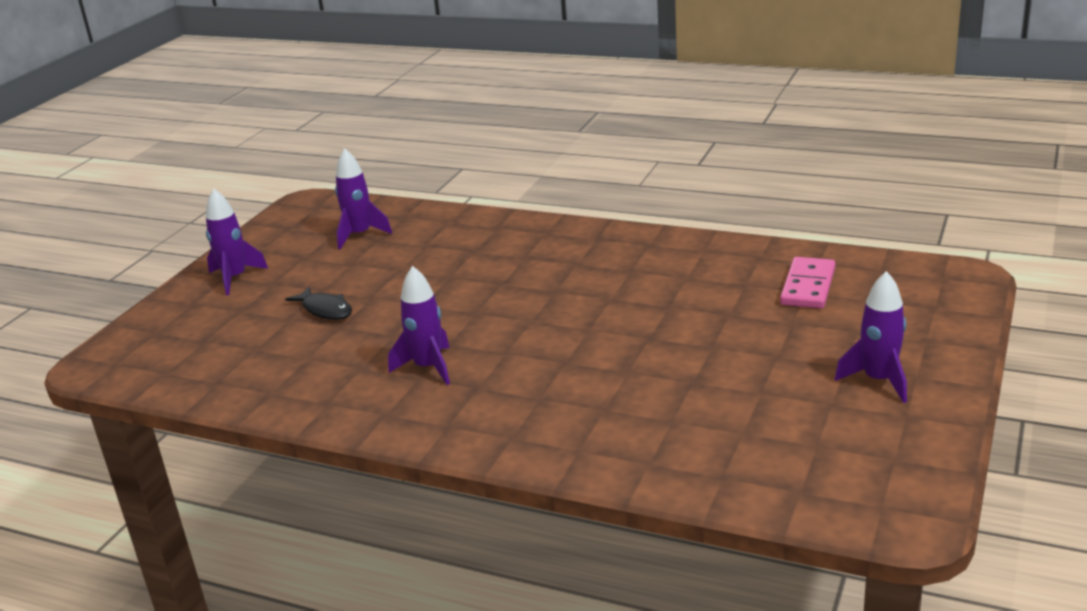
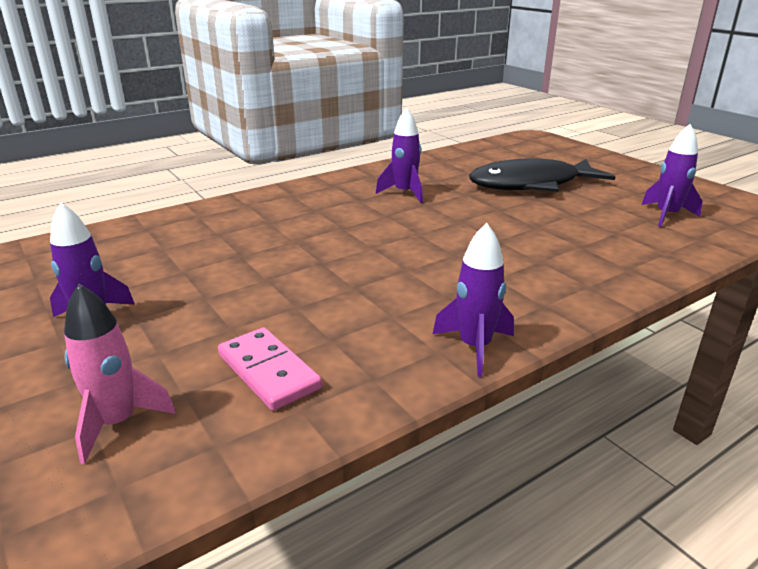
camera: 120 degrees right, 0 degrees up
purple rocket [206,188,268,295] -> purple rocket moved to [433,223,514,377]
black fish [285,286,352,320] -> black fish [469,158,615,192], size x2.21
none -> pink rocket [64,284,176,464]

